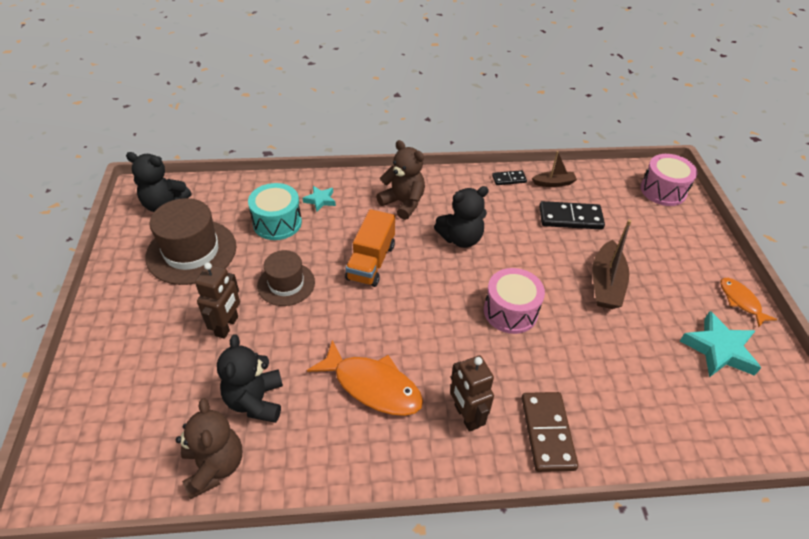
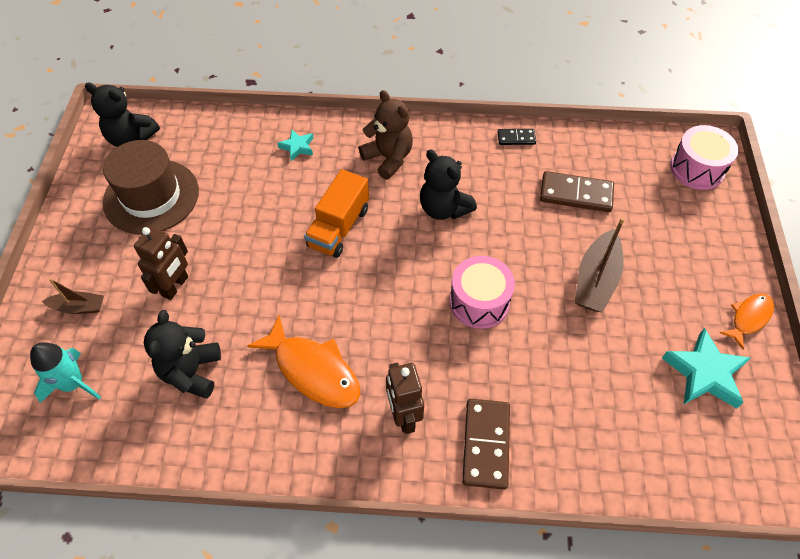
camera: 10 degrees right, 10 degrees up
brown teddy bear [176,398,242,499] -> none
turquoise drum [248,183,302,240] -> none
brown hat [257,250,315,306] -> none
black teddy bear [434,186,489,248] -> black teddy bear turned 60 degrees clockwise [420,149,477,220]
brown boat [532,151,577,187] -> brown boat moved to [42,278,104,314]
black domino [539,201,605,230] -> brown domino [540,171,614,212]
orange fish [720,278,777,327] -> orange fish turned 60 degrees clockwise [720,294,774,350]
none -> turquoise rocket [30,342,101,403]

